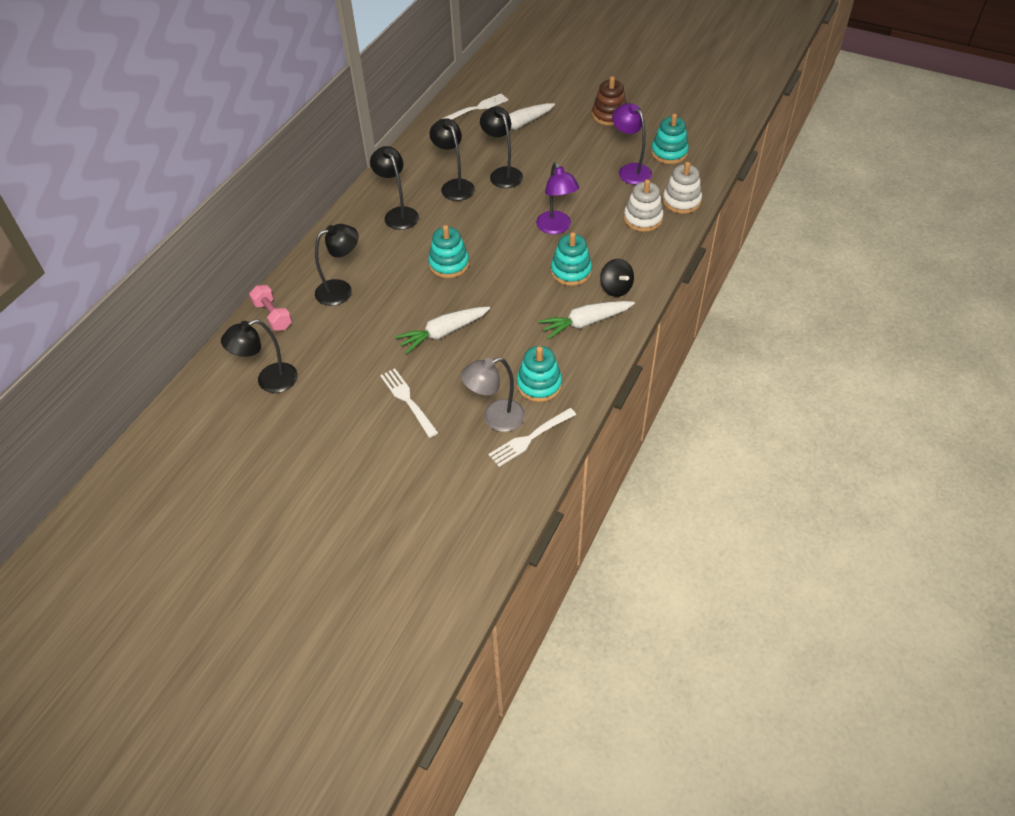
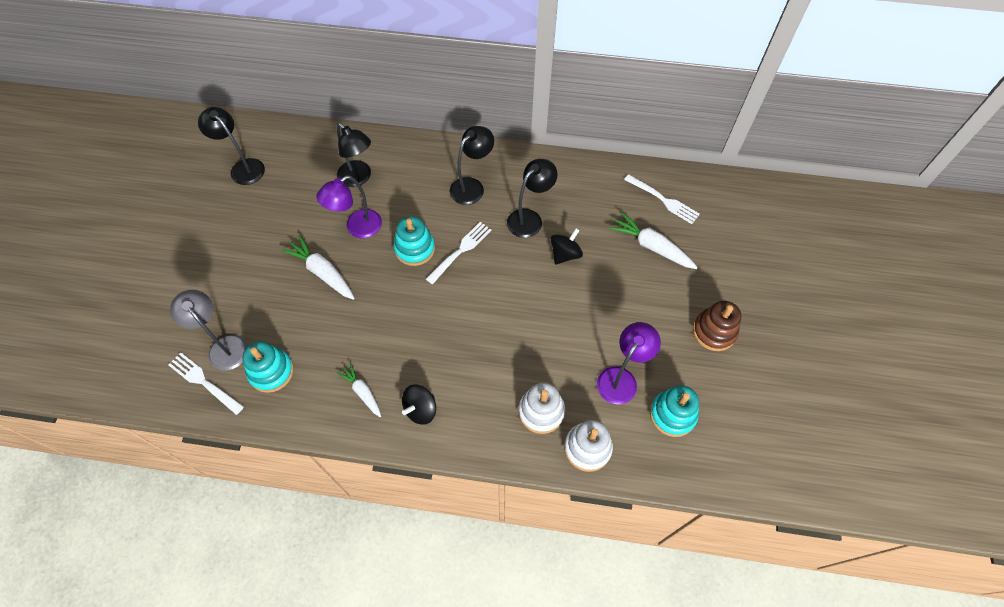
camera: 70 degrees right, 10 degrees up
pink dumbbell [249,285,292,331] -> none
white fork [380,368,438,438] -> white fork moved to [426,222,491,284]
black lamp [480,106,523,188] -> black spinning top [551,228,583,265]
purple lamp [536,162,579,234] -> purple lamp moved to [316,176,382,238]
white carrot [538,301,635,339] -> white carrot [337,363,381,417], size x0.63
turquoise stacking toy [551,232,592,286] -> none

